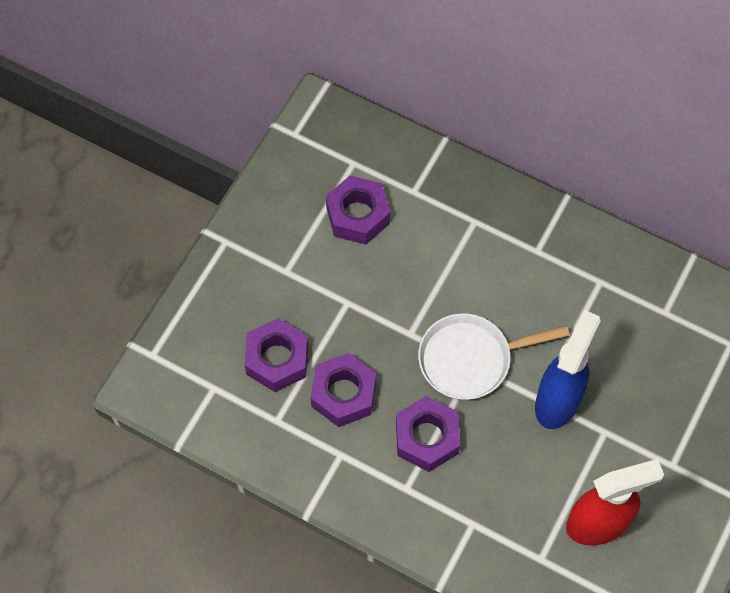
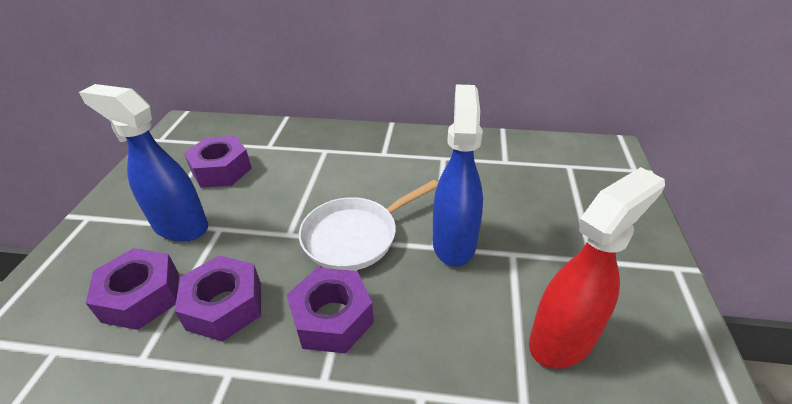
camera: 20 degrees left, 25 degrees down
none -> blue spray bottle [79,84,208,242]

